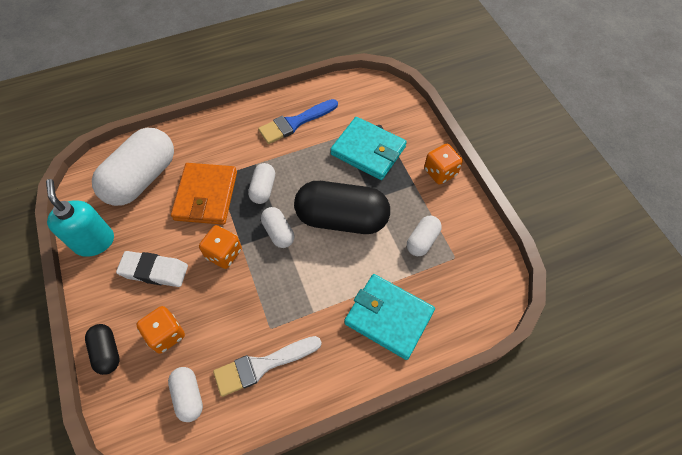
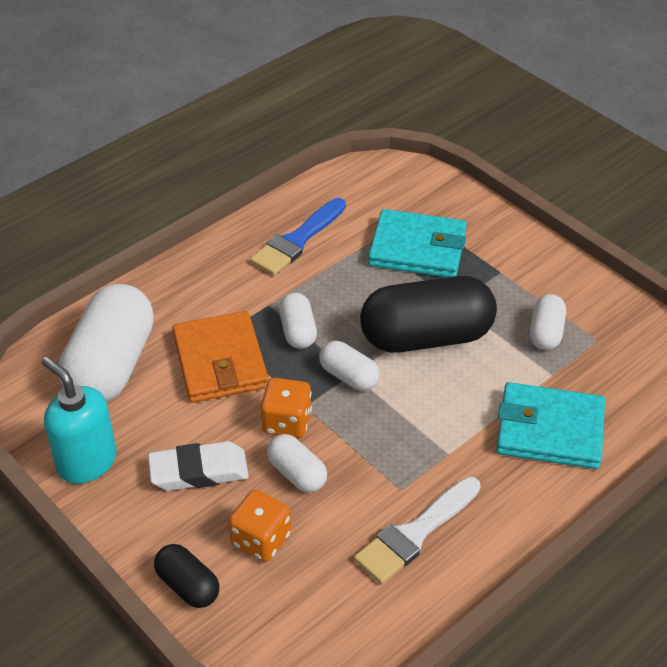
camera: 20 degrees left, 15 degrees down
white capsule [168,367,203,422] -> white capsule moved to [267,434,327,493]
orange dice [424,144,463,185] -> none

